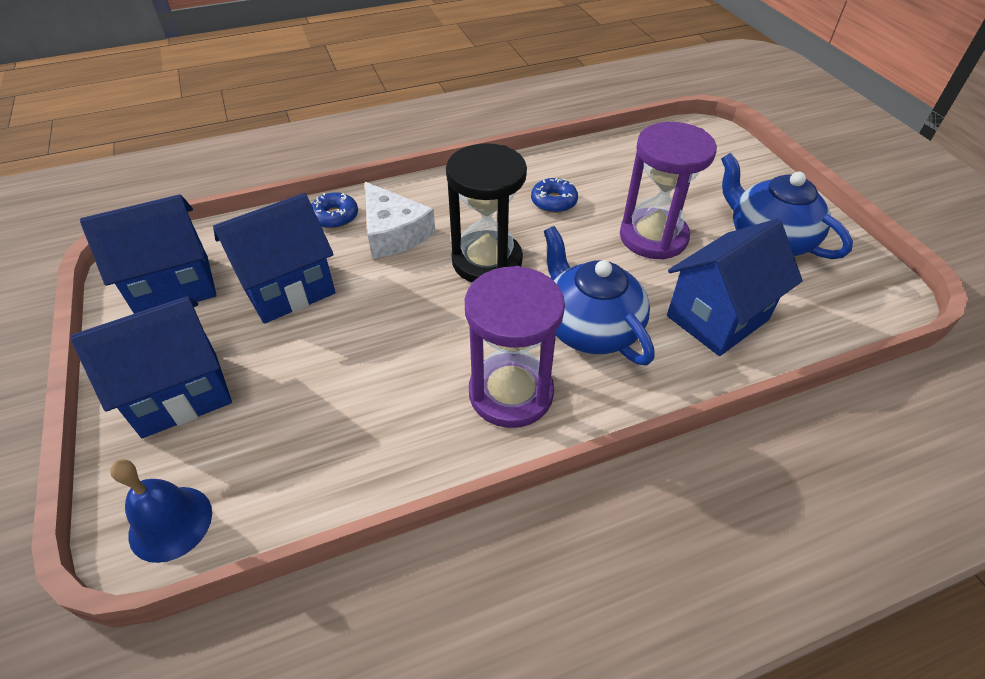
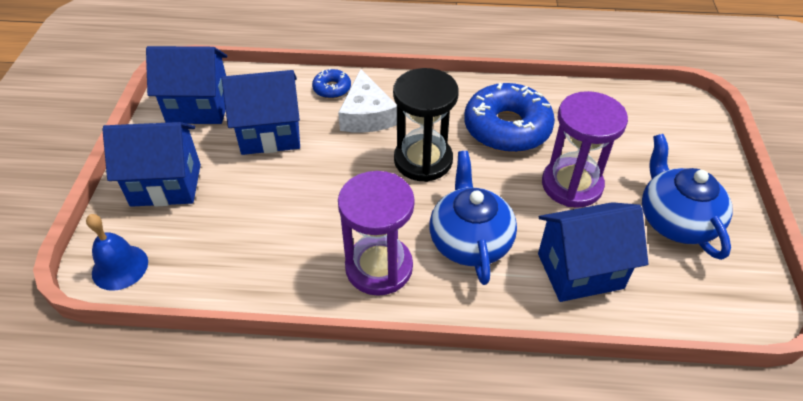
camera: 25 degrees right, 0 degrees up
blue donut [531,178,578,213] -> blue donut [464,83,555,152], size x2.16

